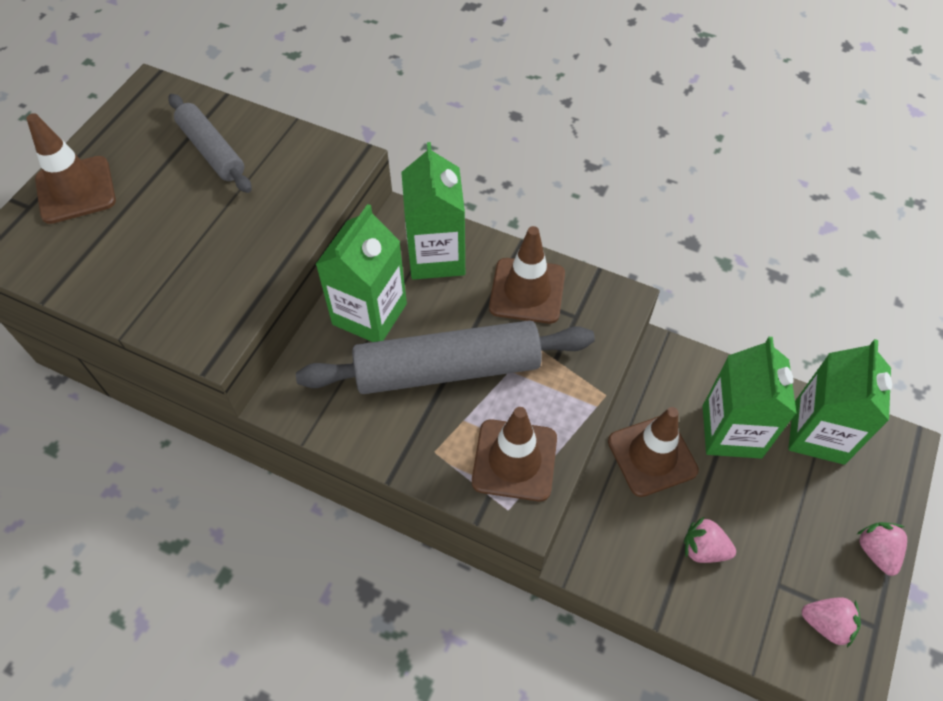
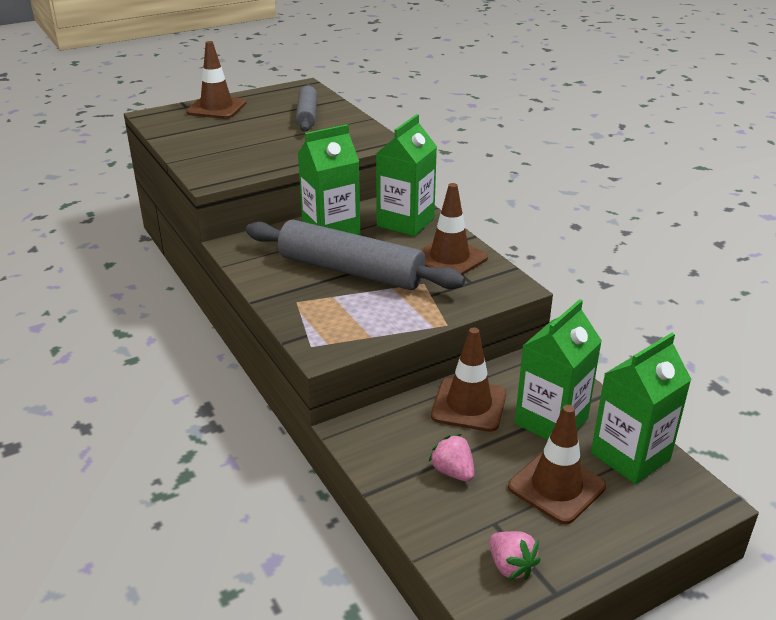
camera: 35 degrees right, 25 degrees down
brown traffic cone [472,407,557,502] -> brown traffic cone moved to [508,405,606,524]
pink strawberry [857,522,907,576] -> none

